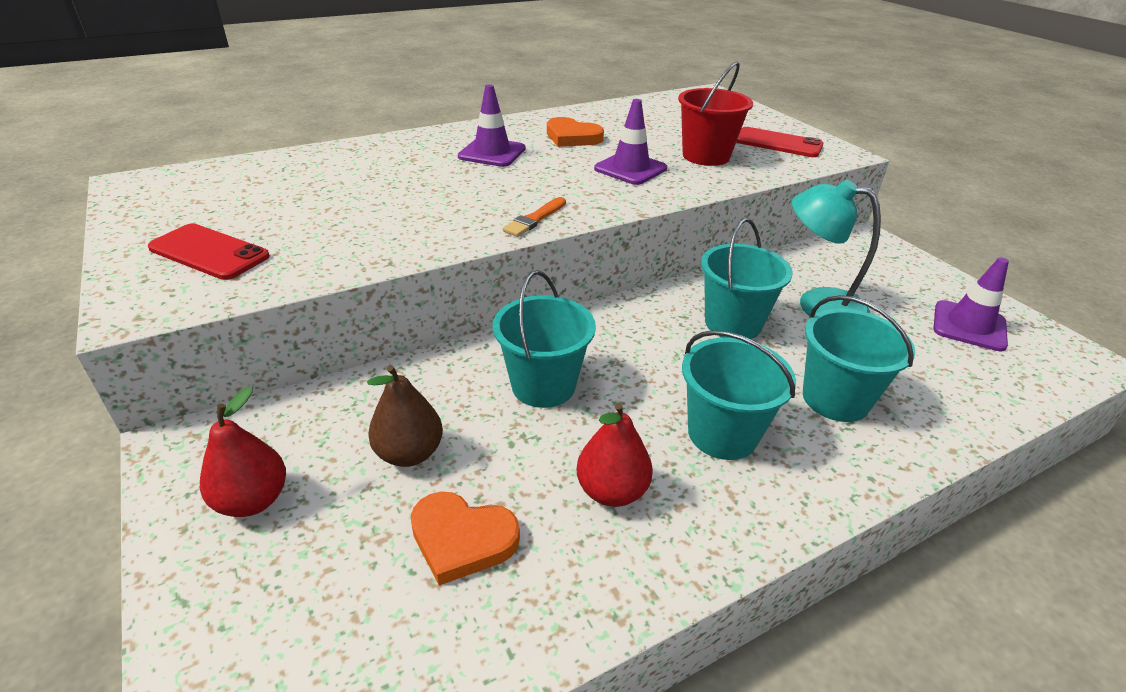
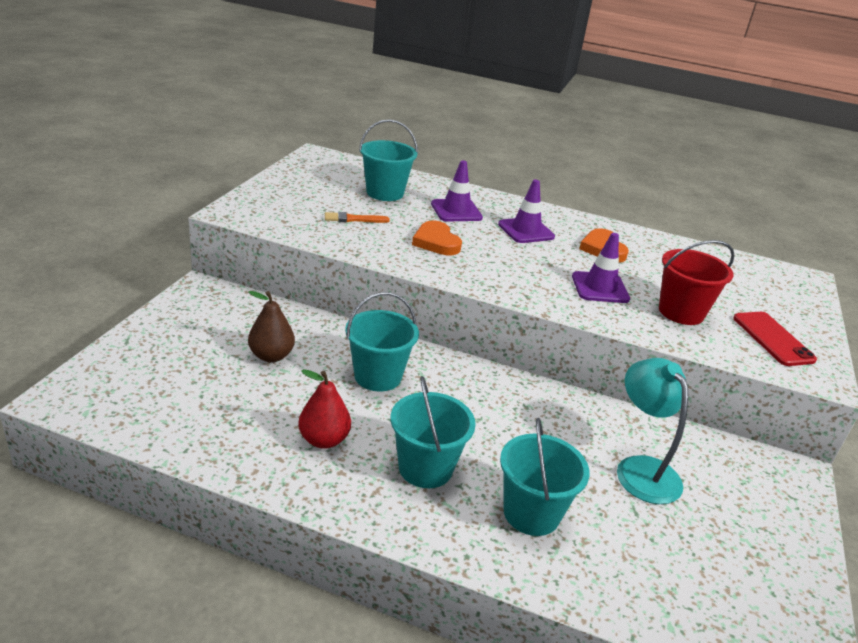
camera: 45 degrees right, 5 degrees down
red phone [148,223,270,280] -> none
red pear [200,387,286,517] -> none
orange heart [410,492,520,585] -> orange heart moved to [412,221,462,255]
orange brush [503,197,566,237] -> orange brush moved to [325,212,390,223]
turquoise bucket [701,218,793,339] -> turquoise bucket moved to [359,119,418,201]
purple traffic cone [933,257,1009,351] -> purple traffic cone moved to [431,160,483,221]

